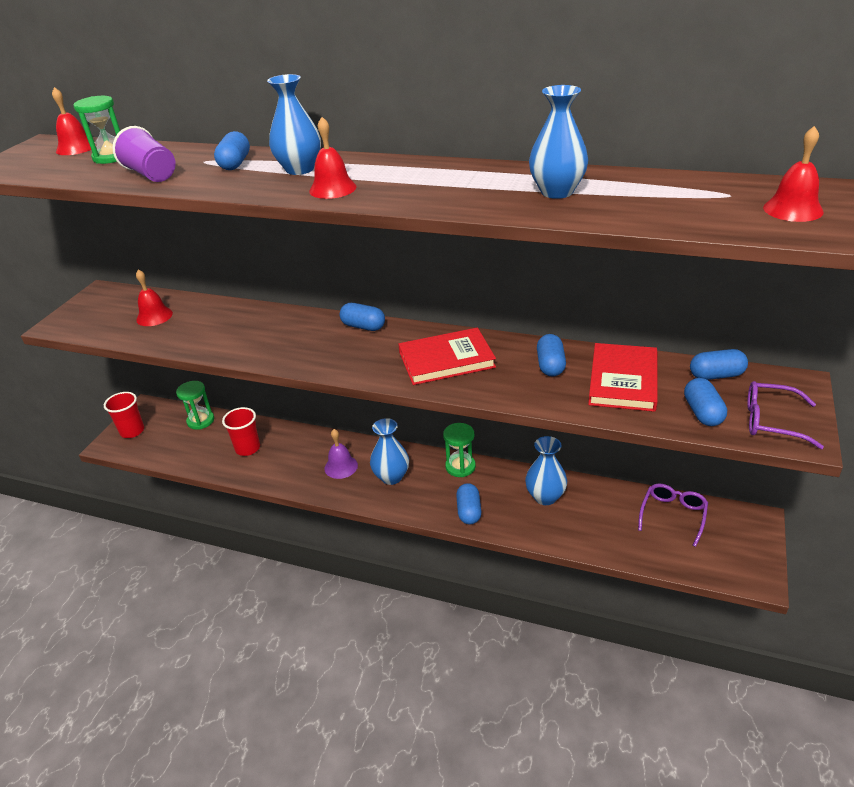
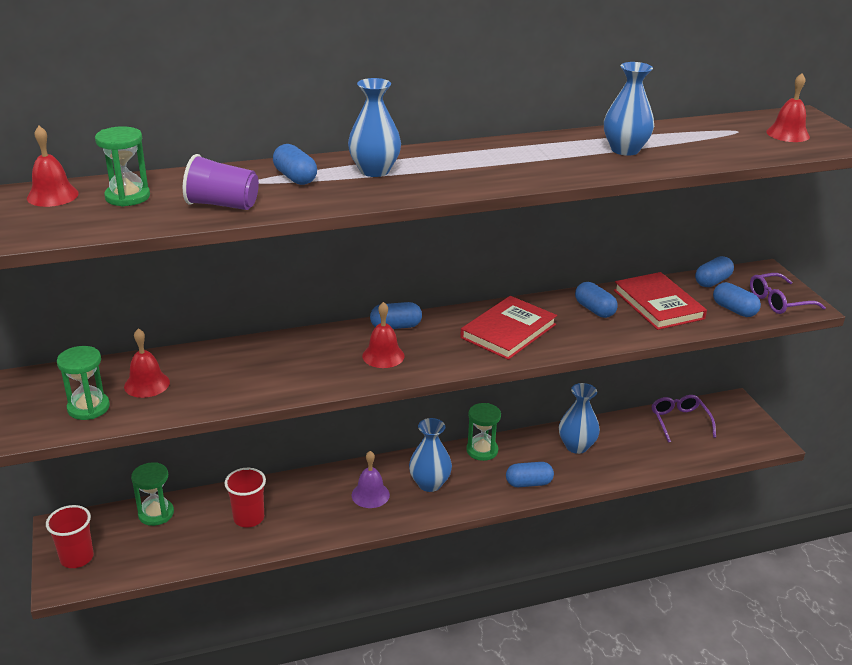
camera: 40 degrees left, 5 degrees down
red bell [309,117,357,199] -> red bell moved to [362,302,405,368]
blue capsule [456,483,481,524] -> blue capsule turned 60 degrees counterclockwise [506,462,554,487]
none -> green hourglass [57,346,110,420]

